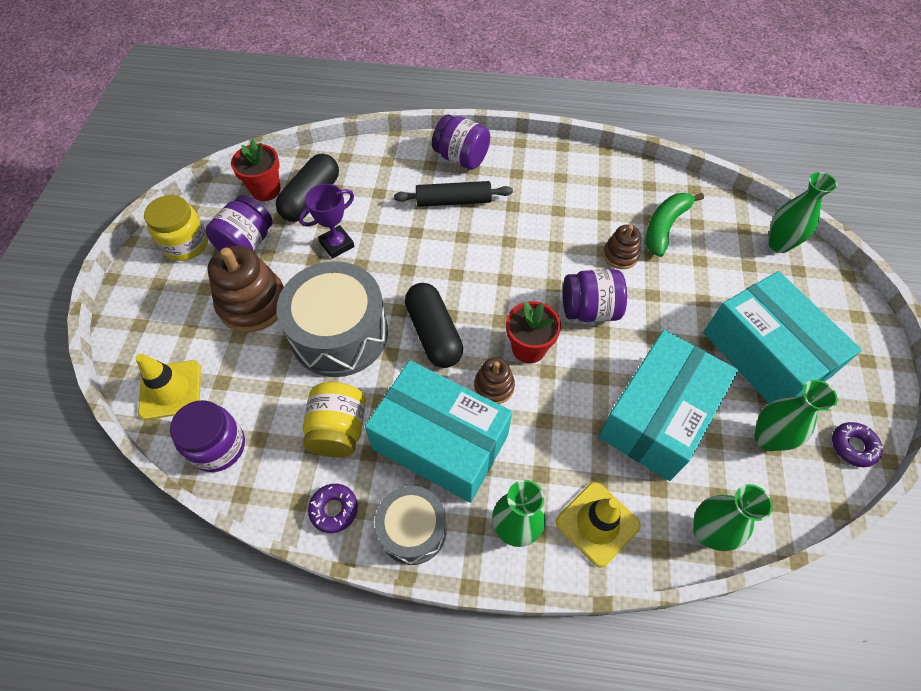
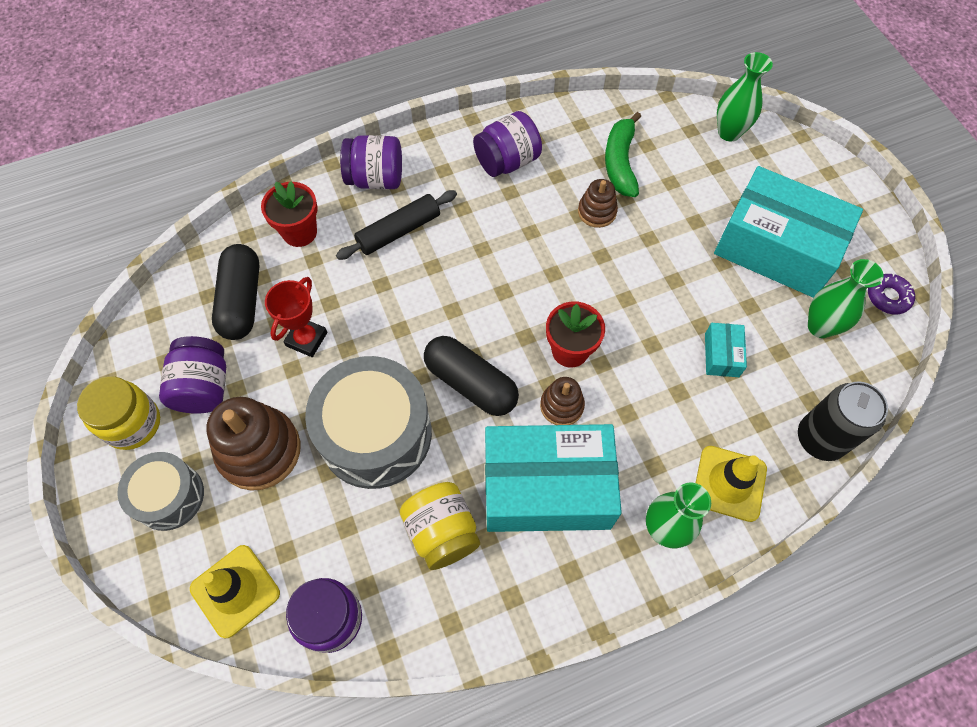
camera: 30 degrees left, 5 degrees up
red flower pot [231,139,281,201] -> red flower pot moved to [261,181,318,247]
purple trophy [299,184,354,259] -> red trophy [265,277,327,357]
purple donut [308,484,358,533] -> none
grey drum [375,486,447,565] -> grey drum moved to [117,452,204,531]
purple jar [563,269,627,322] -> purple jar moved to [473,111,542,177]
turquoise box [598,330,738,481] -> turquoise box [705,323,747,377], size x0.41
green vase [693,484,773,551] -> black can [798,381,888,461]

